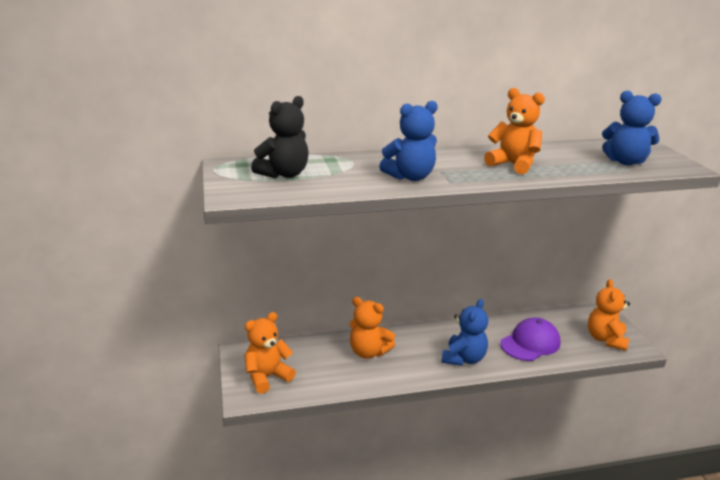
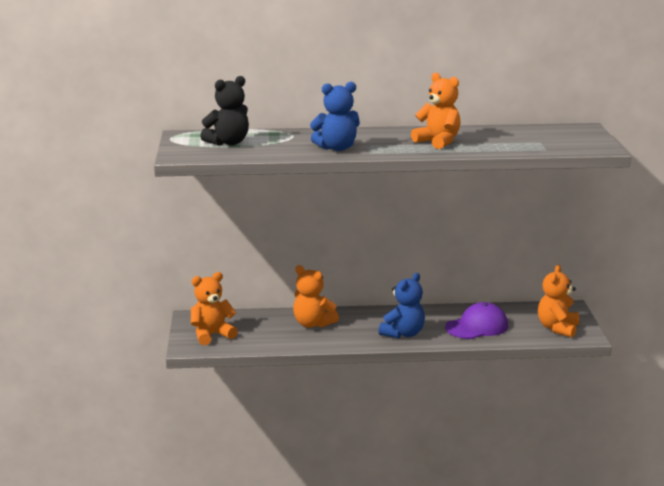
camera: 10 degrees right, 5 degrees down
blue teddy bear [602,91,662,165] -> none

